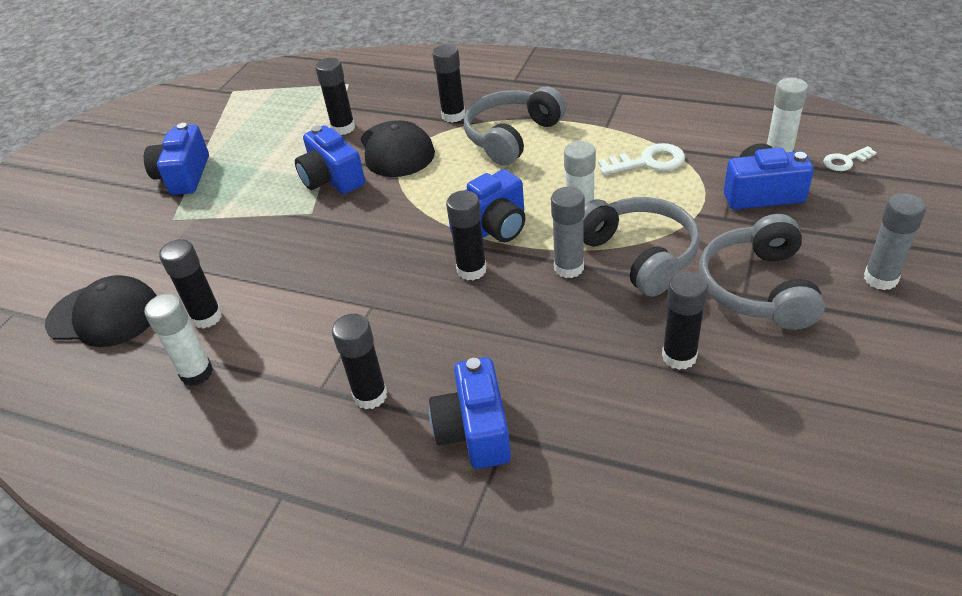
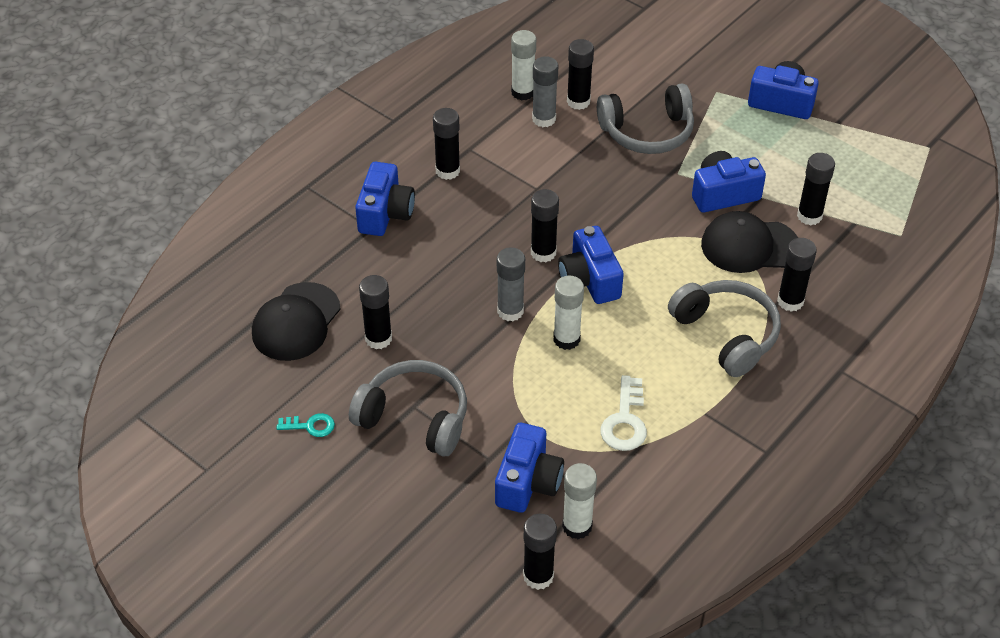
camera: 105 degrees right, 5 degrees up
black cap [45,275,157,347] -> black cap moved to [252,282,341,361]
blue camera [429,357,511,469] -> blue camera turned 90 degrees clockwise [355,162,415,236]
grey headphones [583,197,700,297] -> grey headphones moved to [597,84,694,154]
white key [823,146,877,171] -> black glue stick [523,514,557,590]
grey glue stick [864,193,926,290] -> grey glue stick moved to [532,56,558,127]
none -> turquoise key [277,413,335,437]

